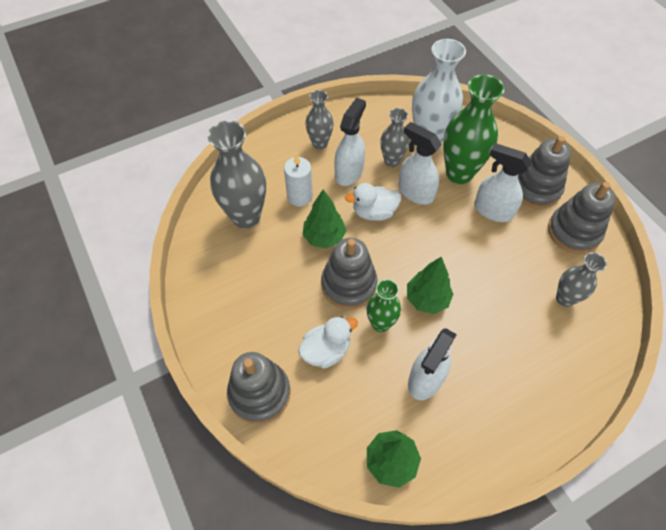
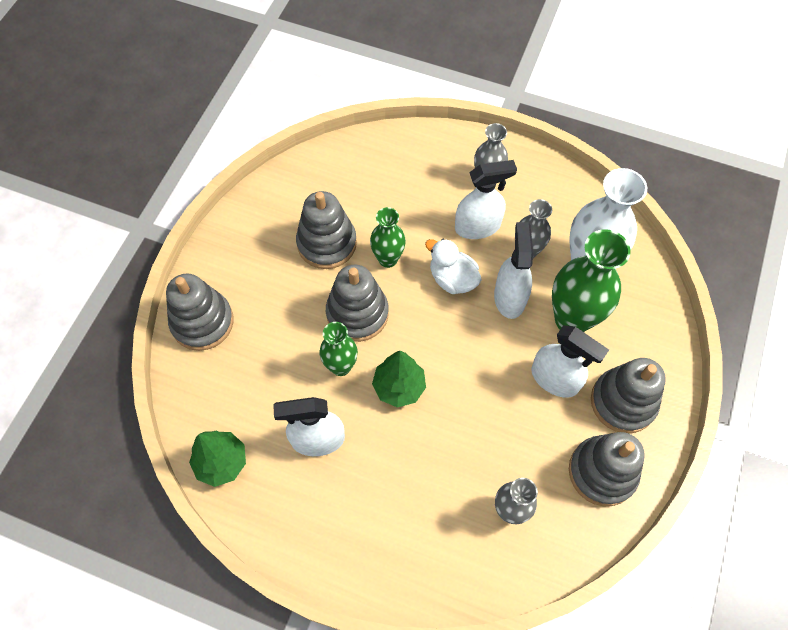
camera: 50 degrees right, 5 degrees up
grey vase [208,120,266,229] -> none
white candle [284,154,313,207] -> none
white duck [298,316,358,369] -> none
green tree [302,189,346,249] -> green vase [370,207,406,268]
white spray bottle [474,143,531,222] -> white spray bottle turned 135 degrees clockwise [531,325,609,398]
none -> grey stacking toy [296,191,357,269]

